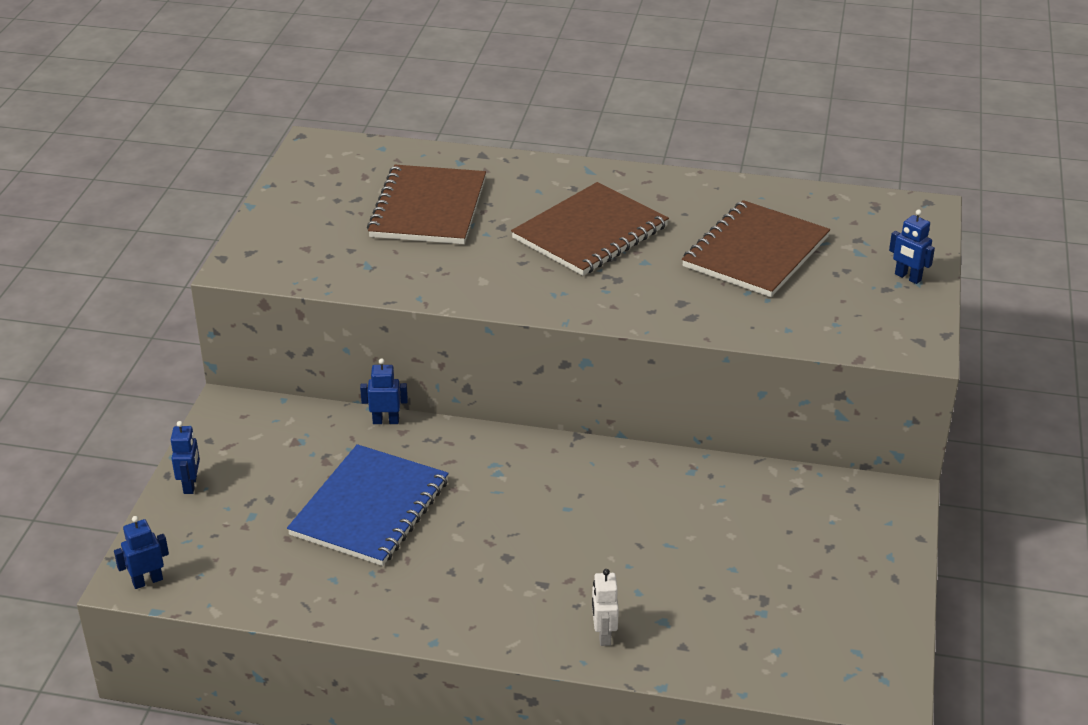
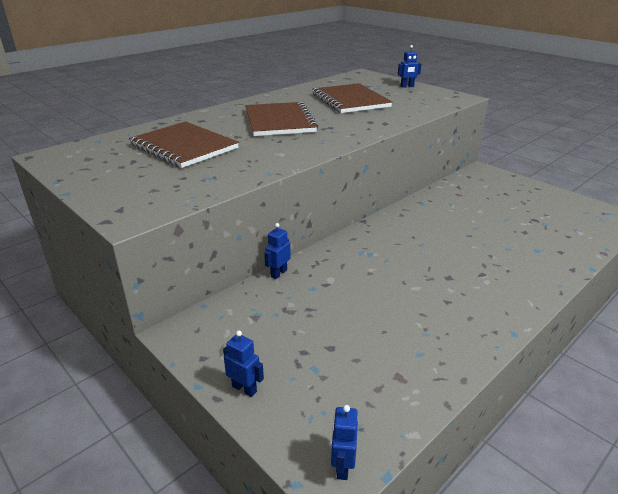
camera: 55 degrees left, 5 degrees down
blue notebook [287,444,449,566] -> none
white robot [592,569,619,646] -> none

